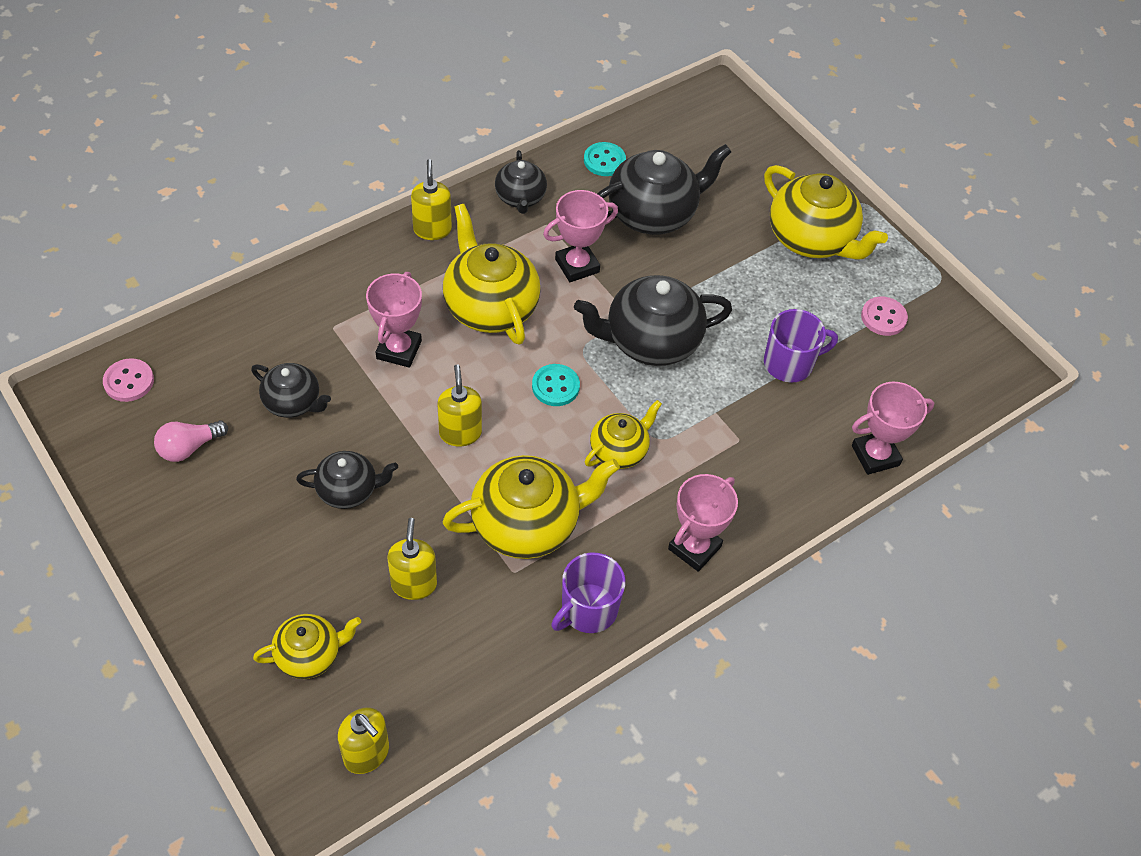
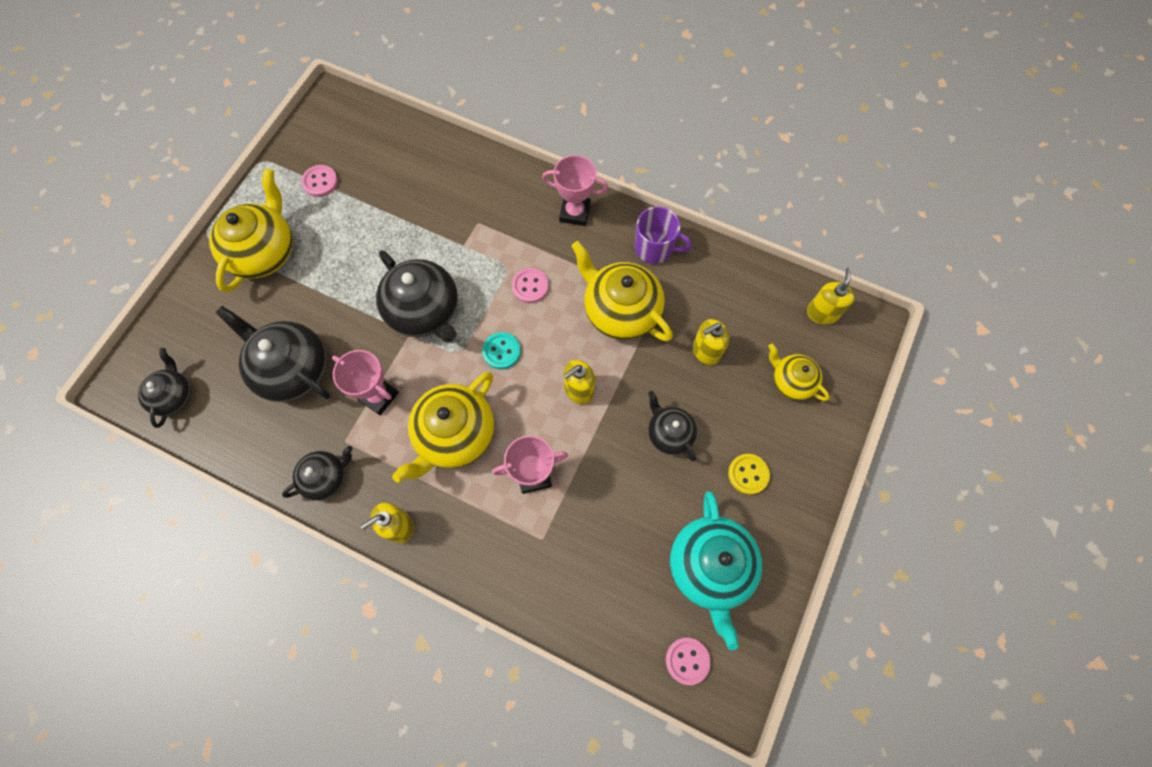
camera: 115 degrees left, 15 degrees up
pink light bulb [154,420,228,462] -> turquoise teapot [670,491,762,650]
black teapot [251,363,331,418] -> black teapot moved to [138,348,191,428]
turquoise button [584,142,626,176] -> none
yellow teapot [585,400,662,469] -> pink button [512,268,549,303]
purple mug [764,309,838,382] -> none
pink trophy [852,382,934,475] -> none
none -> yellow button [728,454,770,495]

